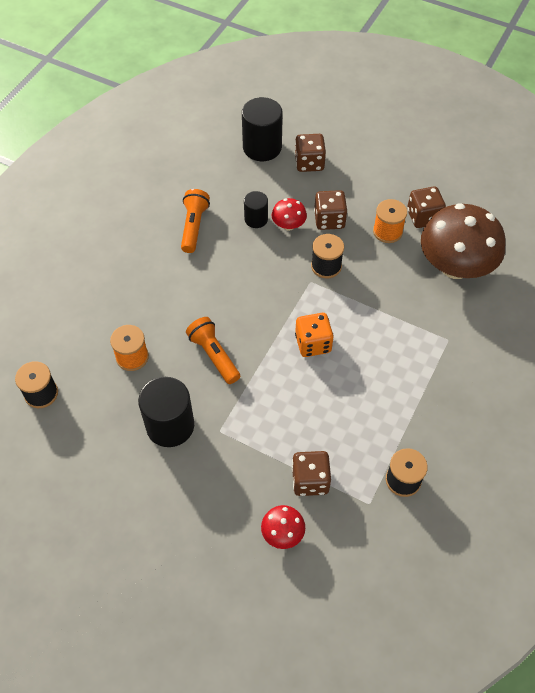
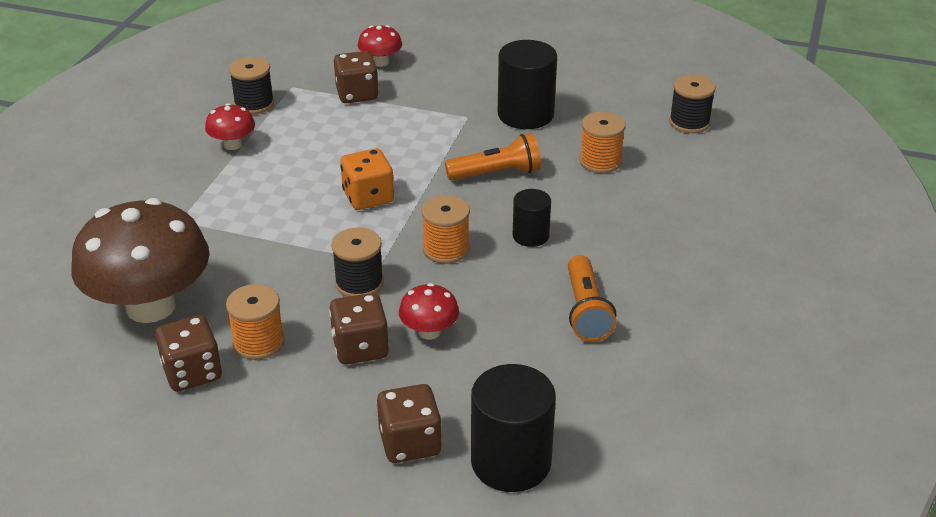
camera: 170 degrees right, 20 degrees down
orange flashlight [186,317,240,384] -> orange flashlight turned 60 degrees counterclockwise [445,133,541,180]
black cylinder [244,191,268,228] -> black cylinder moved to [513,189,551,247]
none -> red mushroom [205,103,255,150]
none -> orange spool [422,195,470,264]

